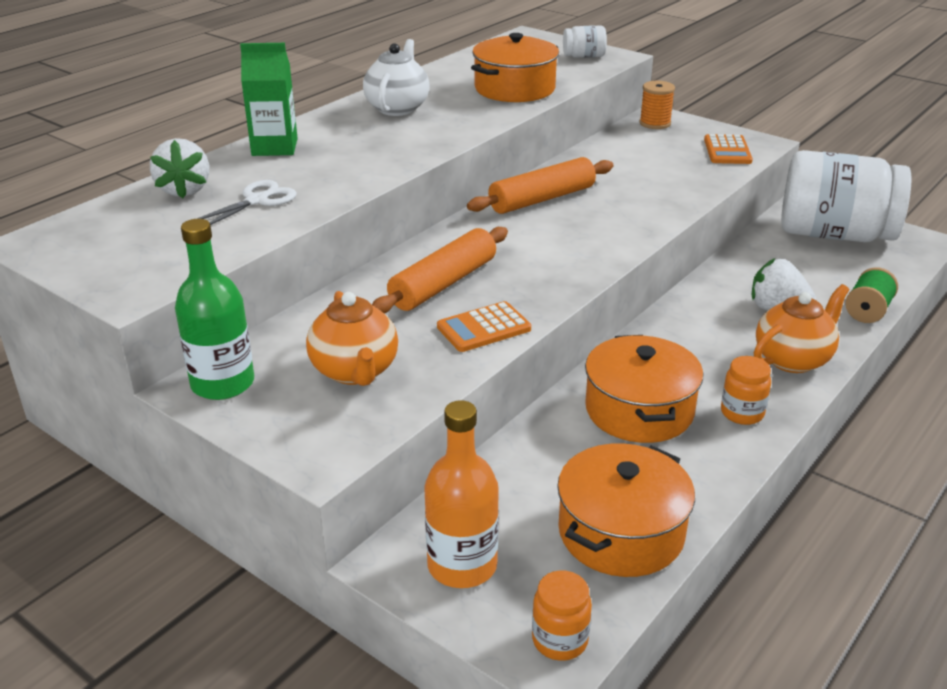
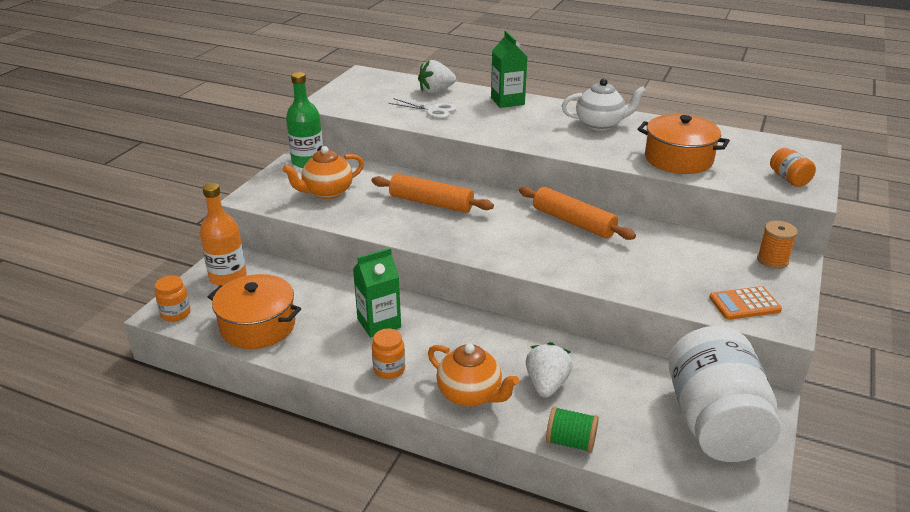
camera: 75 degrees right, 0 degrees up
orange calculator [437,301,531,352] -> none
white jar [563,25,607,58] -> orange jar [770,148,816,187]
orange pot [585,335,703,443] -> green carton [353,248,401,337]

